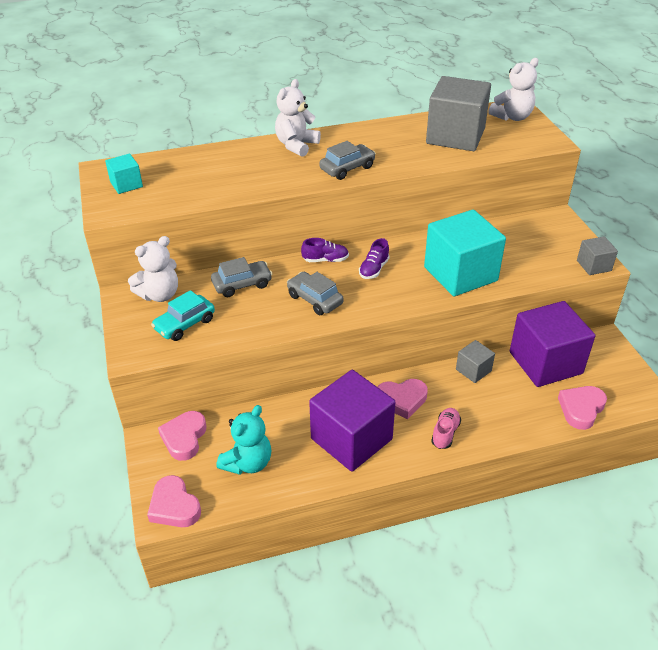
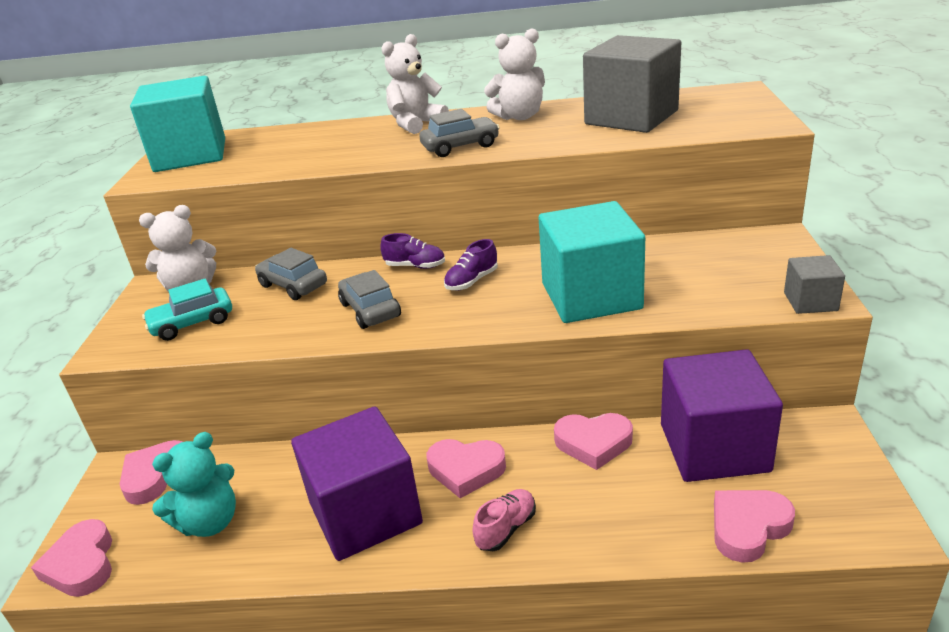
camera: 20 degrees right, 10 degrees down
turquoise cube [105,154,143,194] -> turquoise cube [130,76,225,172], size x2.10
grey car [211,257,272,297] -> grey car turned 135 degrees counterclockwise [255,248,327,300]
grey cube [456,340,495,383] -> pink heart [554,413,633,470]
white teddy bear [488,58,539,121] -> white teddy bear moved to [484,28,545,120]

